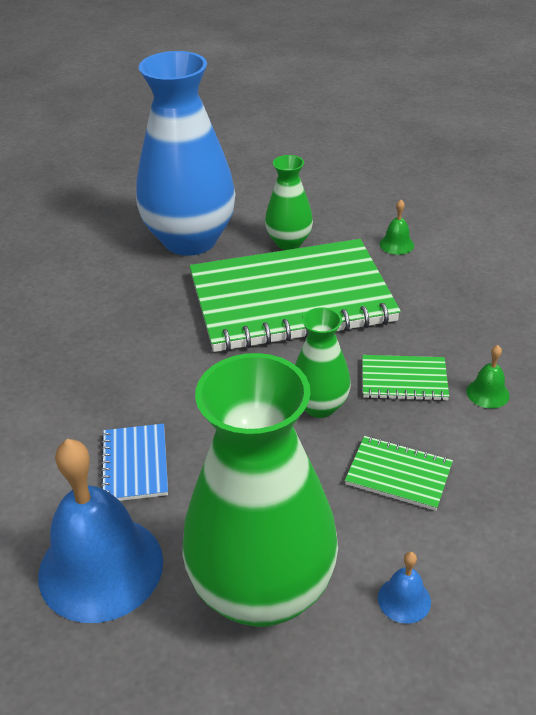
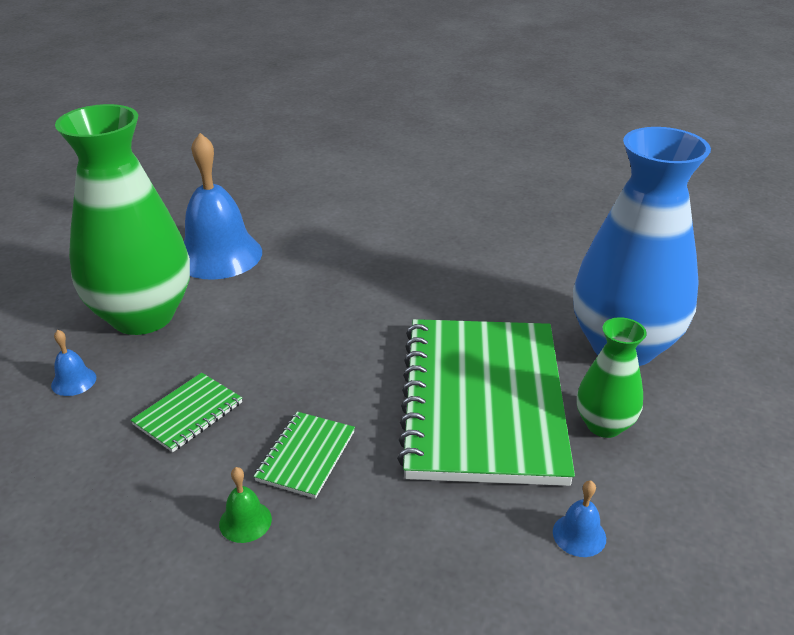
camera: 105 degrees right, 5 degrees down
blue notebook [100,423,168,501] -> none
green vase [295,307,351,418] -> none
green bell [379,200,414,255] -> blue bell [553,480,606,557]

